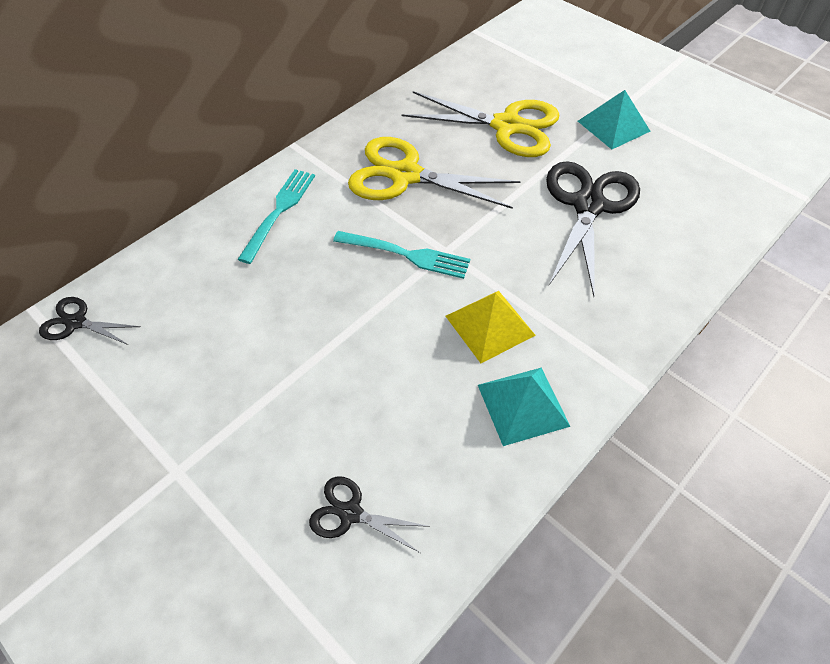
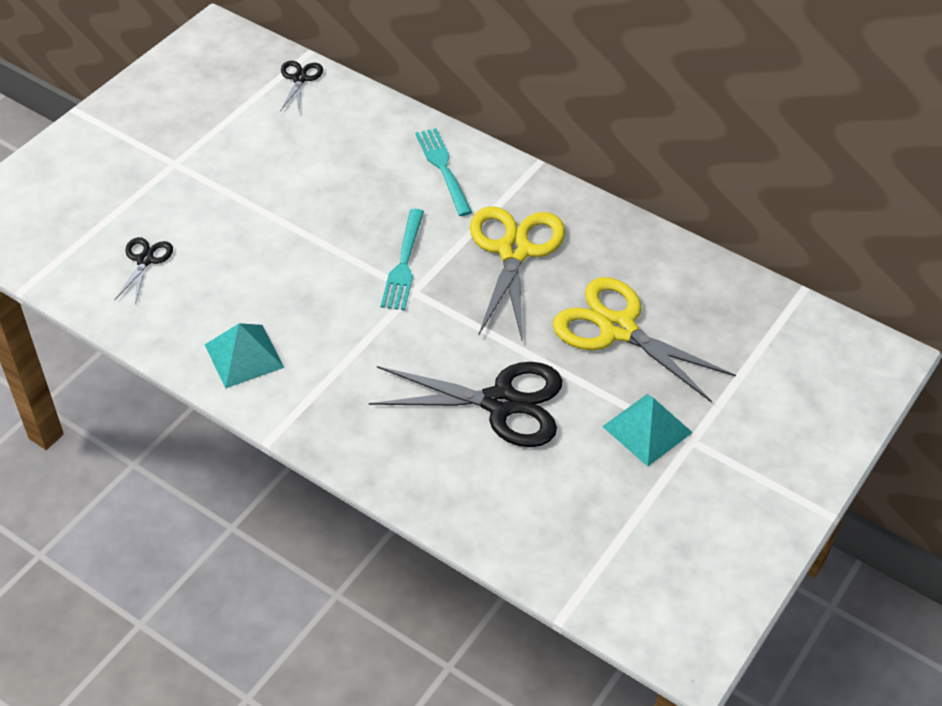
camera: 80 degrees right, 5 degrees down
turquoise fork [238,169,315,264] -> turquoise fork turned 120 degrees counterclockwise [415,128,472,216]
yellow scissors [401,91,559,157] -> yellow scissors turned 120 degrees clockwise [553,277,736,403]
yellow pyramid [446,291,536,363] -> none

